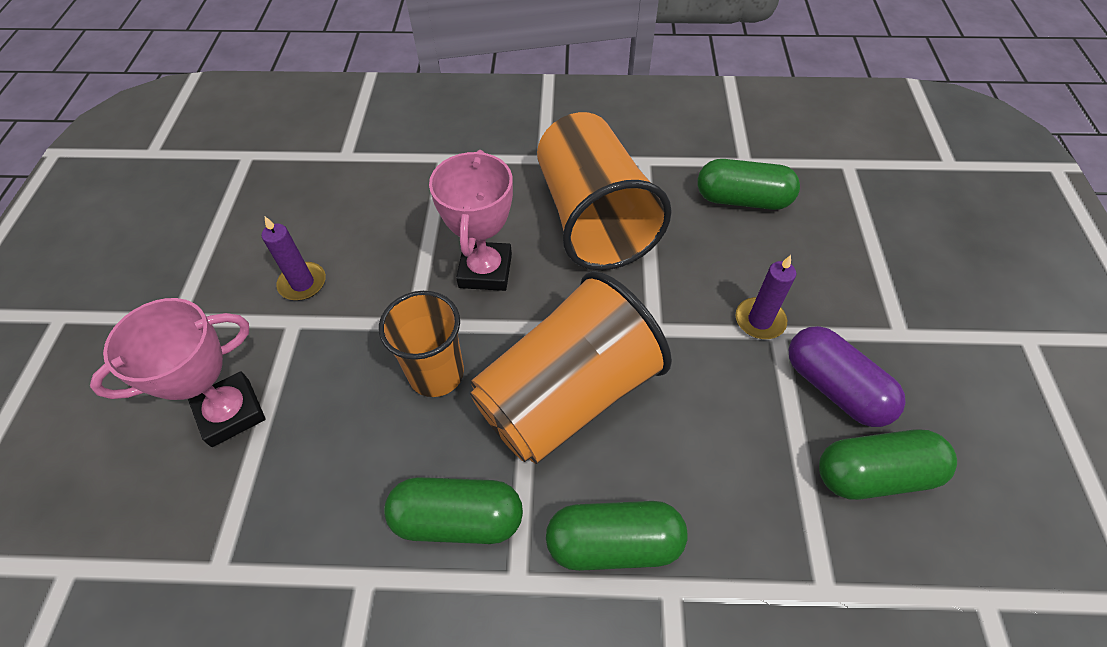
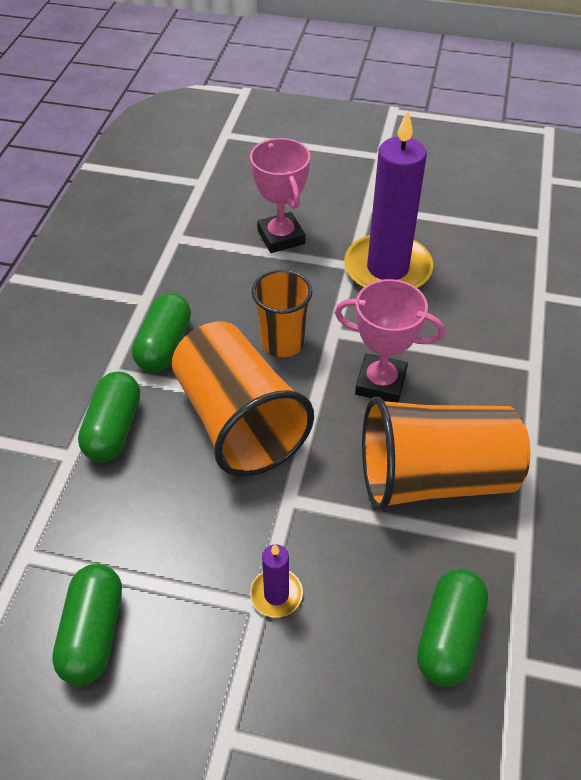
camera: 100 degrees right, 5 degrees down
purple candle [261,217,326,300] -> purple candle [344,110,433,288], size x2.27
purple capsule [789,326,906,427] -> none

